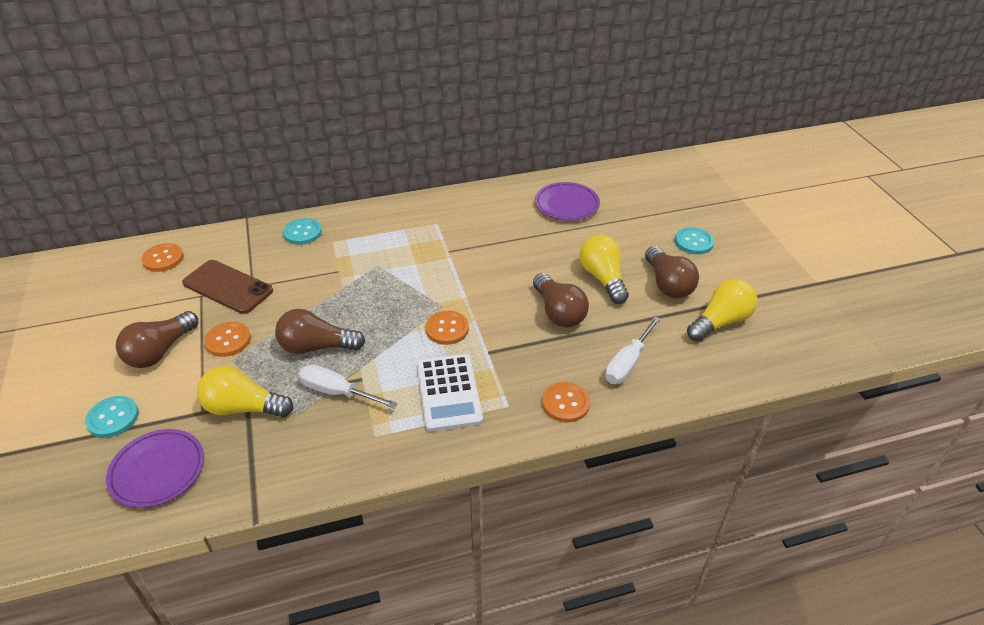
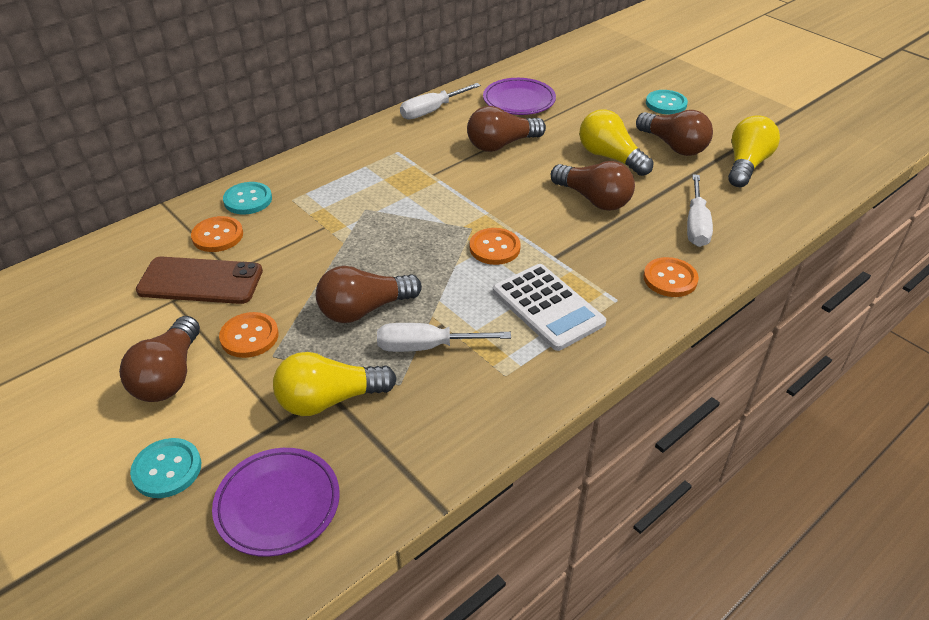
camera: 25 degrees left, 0 degrees up
orange button [141,243,184,272] -> orange button moved to [191,216,243,252]
none -> white screwdriver [400,83,481,119]
none -> brown light bulb [467,106,546,152]

